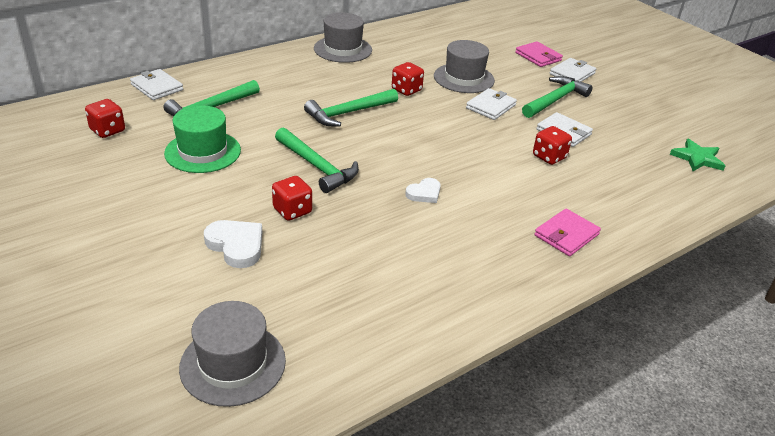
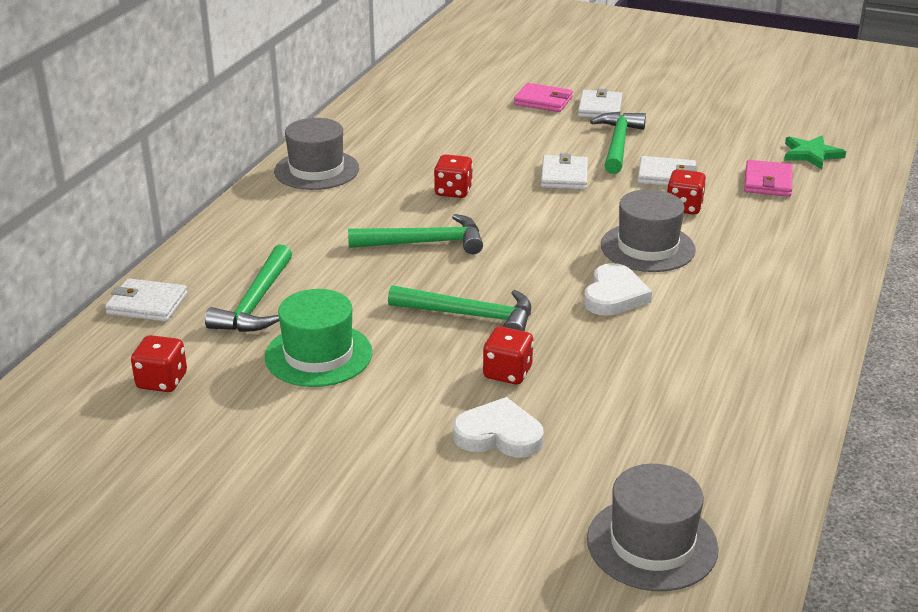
camera: 30 degrees left, 5 degrees down
green hammer [304,89,398,126] -> green hammer turned 120 degrees counterclockwise [348,214,483,254]
white heart [405,178,441,203] -> white heart [584,263,652,316], size x1.55
grey hat [434,40,495,93] -> grey hat moved to [601,189,696,272]
pink wallet [534,209,601,256] -> pink wallet moved to [744,160,793,197]

